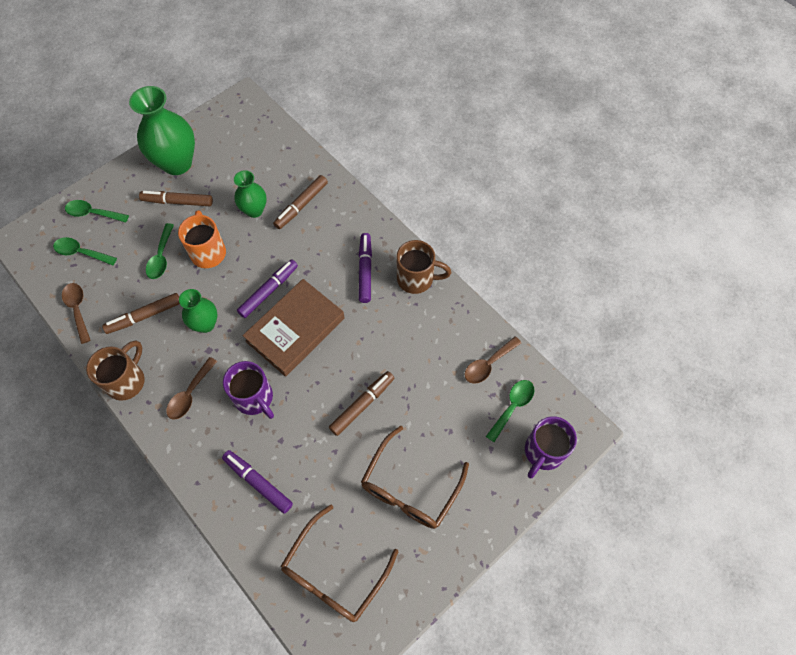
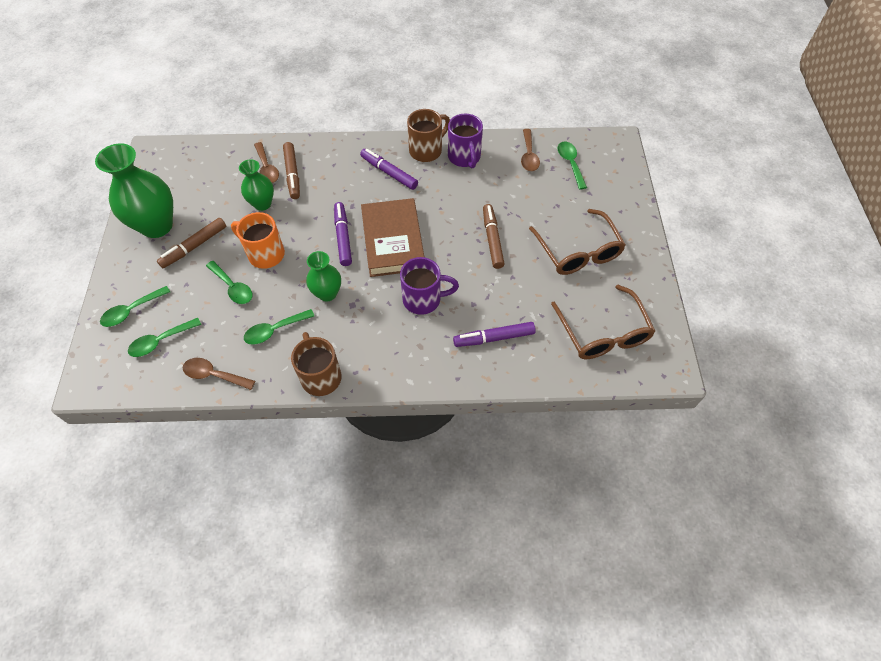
camera: 50 degrees left, 5 degrees down
brown marker [102,293,180,334] -> green spoon [244,309,314,345]
brown spoon [166,357,217,420] -> brown spoon moved to [254,142,279,183]
purple mug [525,416,577,478] -> purple mug moved to [448,114,483,168]

